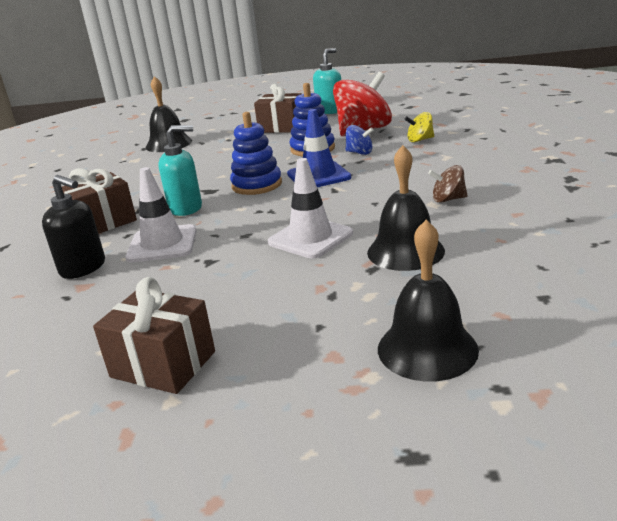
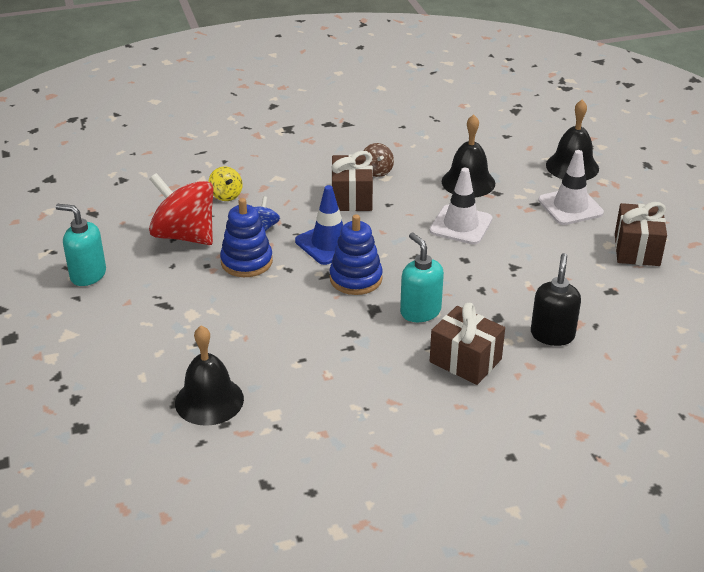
camera: 110 degrees left, 10 degrees up
white traffic cone [125,167,196,263] -> white traffic cone moved to [538,150,604,225]
brown gift [254,84,302,133] -> brown gift moved to [331,151,373,211]

